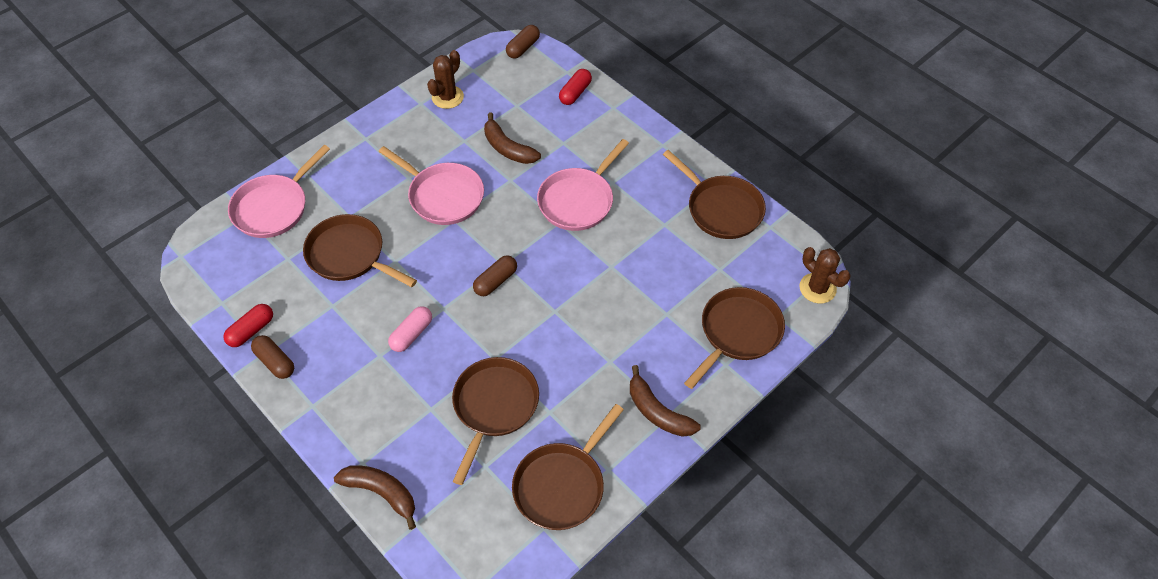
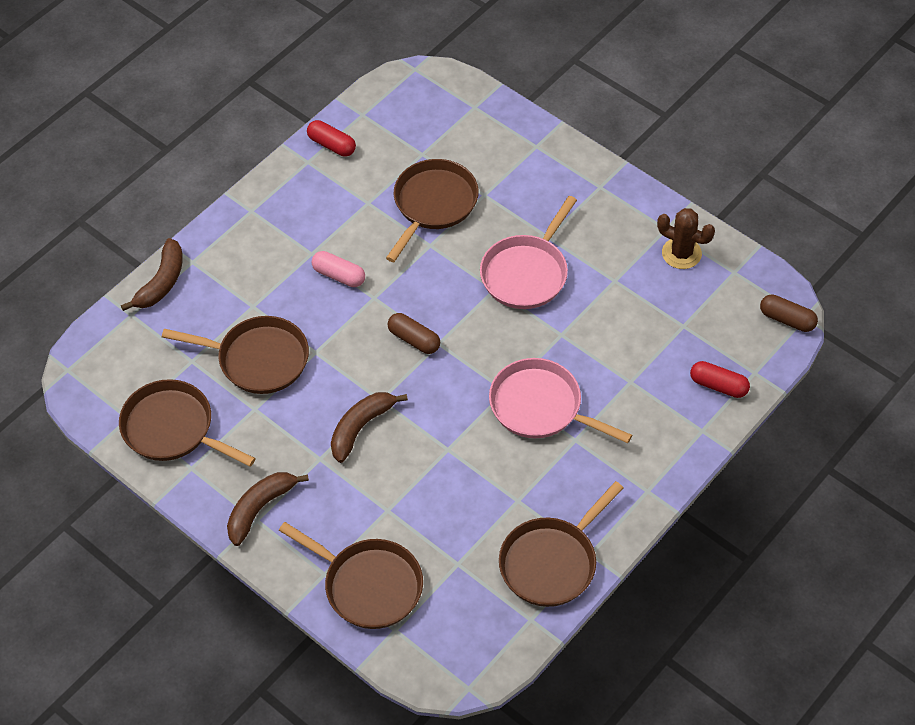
camera: 85 degrees right, 0 degrees up
pink pan [228,145,330,238] -> none
brown capsule [251,335,294,379] -> none
brown banana [484,112,541,164] -> brown banana moved to [331,392,408,463]
brown cactus [799,247,851,304] -> none

